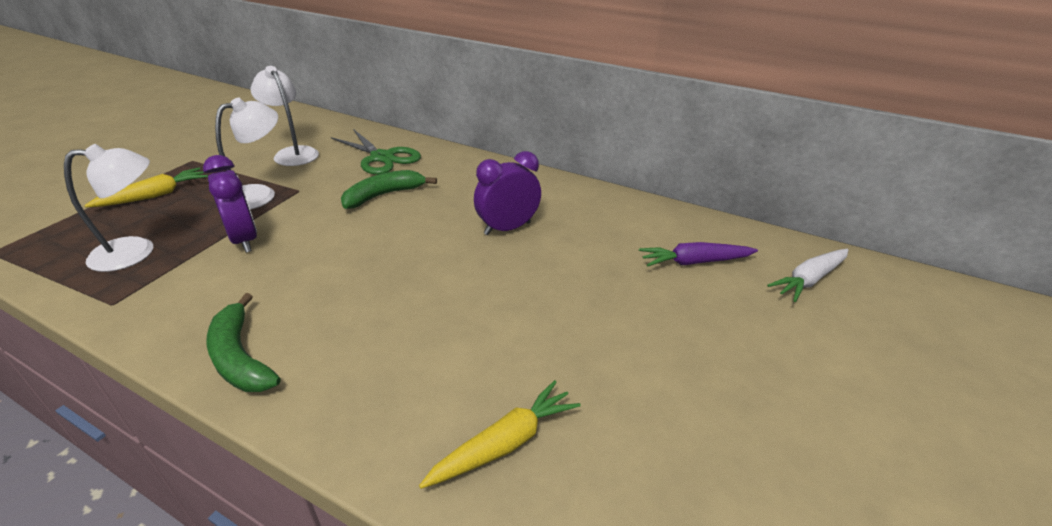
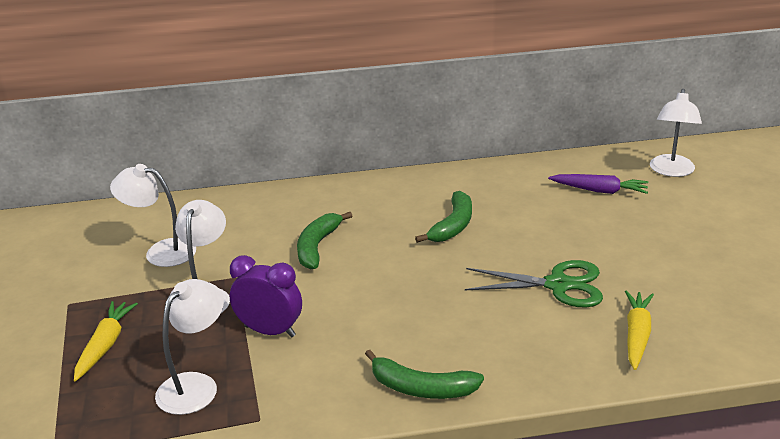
camera: 35 degrees left, 5 degrees down
green scissors [331,129,421,175] -> green scissors moved to [465,260,603,308]
purple clock [474,151,541,235] -> green banana [415,191,472,243]
purple carrot [639,242,758,267] -> purple carrot turned 120 degrees counterclockwise [548,174,648,194]
white carrot [767,249,848,302] -> white lamp [650,89,702,177]

